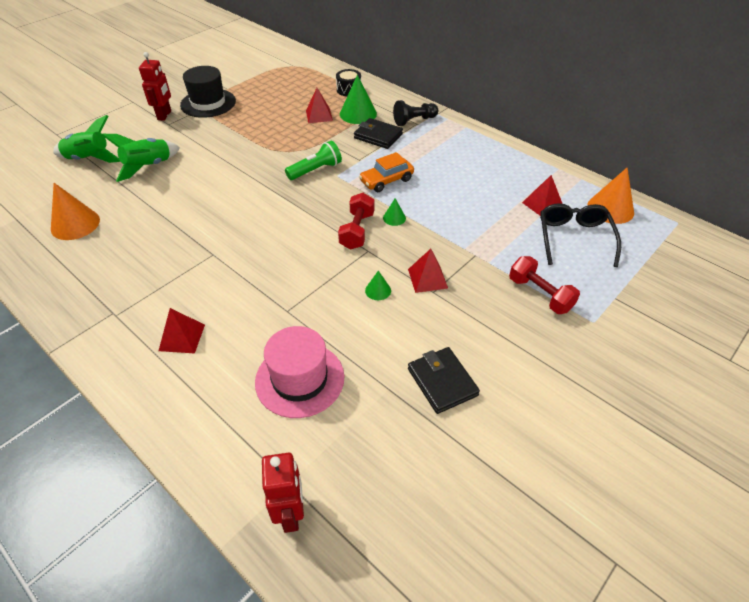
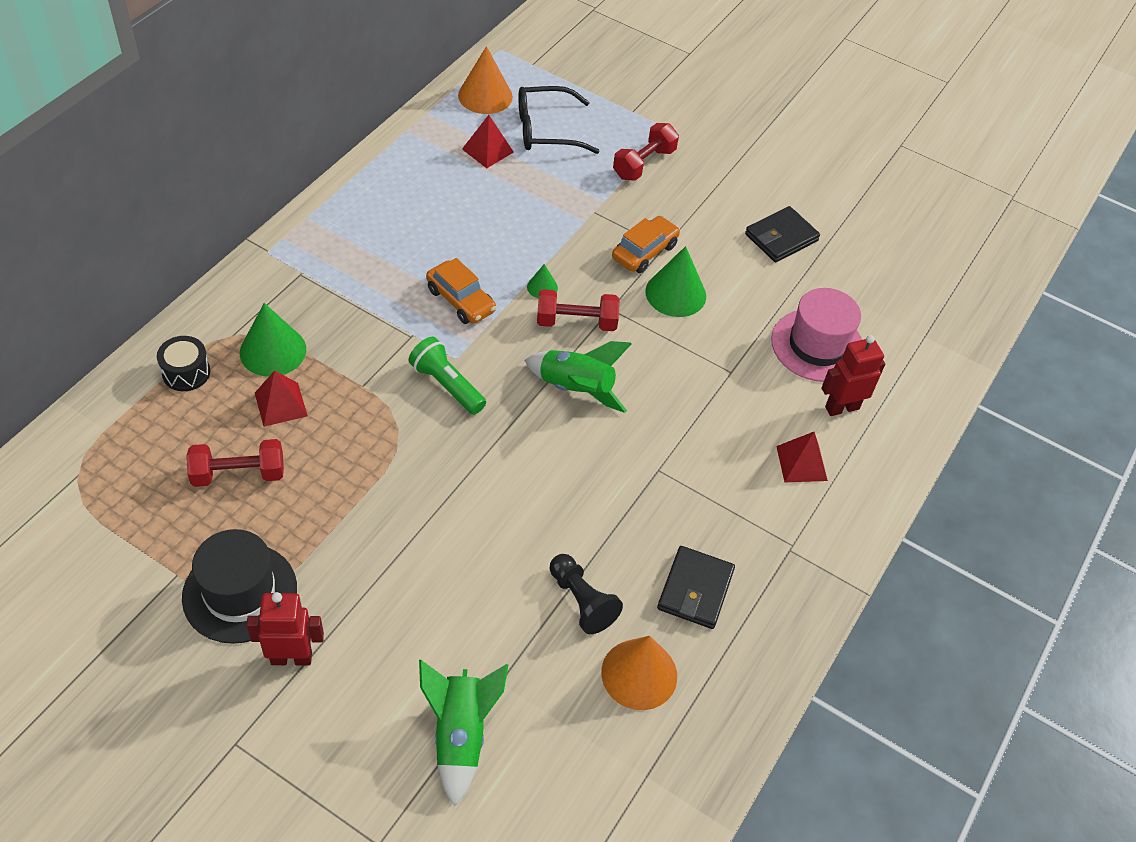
camera: 105 degrees left, 5 degrees up
green rocket [102,134,180,182] -> green rocket moved to [525,341,632,413]
red robot [262,453,304,533] -> red robot moved to [822,335,885,416]
black wallet [354,118,403,149] -> black wallet moved to [657,546,735,629]
green cone [365,271,391,300] -> green cone [645,246,706,317], size x2.00
black pawn [393,100,438,126] -> black pawn moved to [550,554,623,634]
red pyramid [408,249,448,293] -> orange car [612,216,680,273]
none -> red dumbbell [186,439,284,487]

